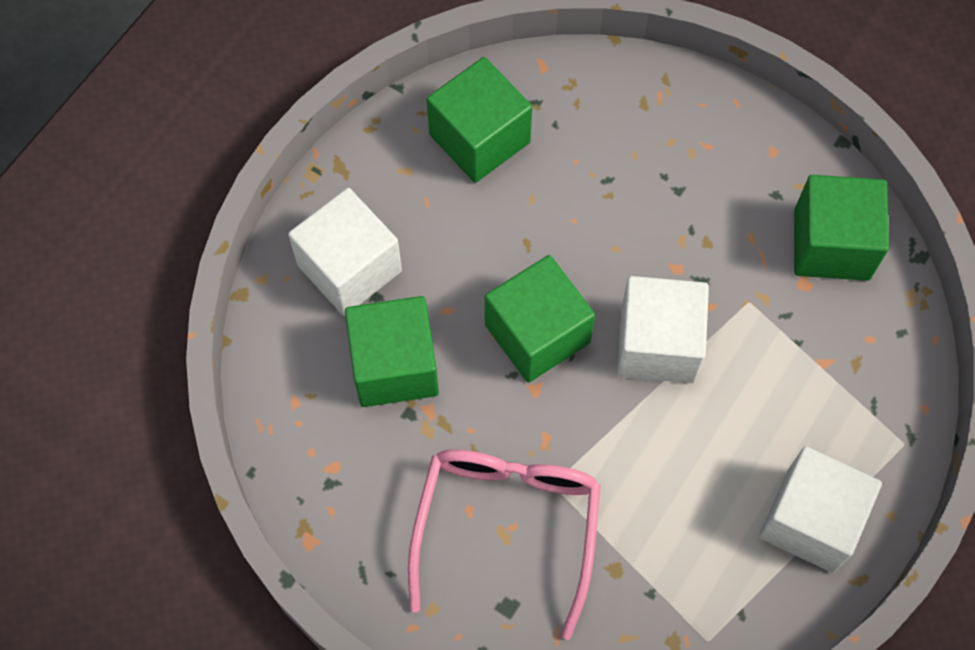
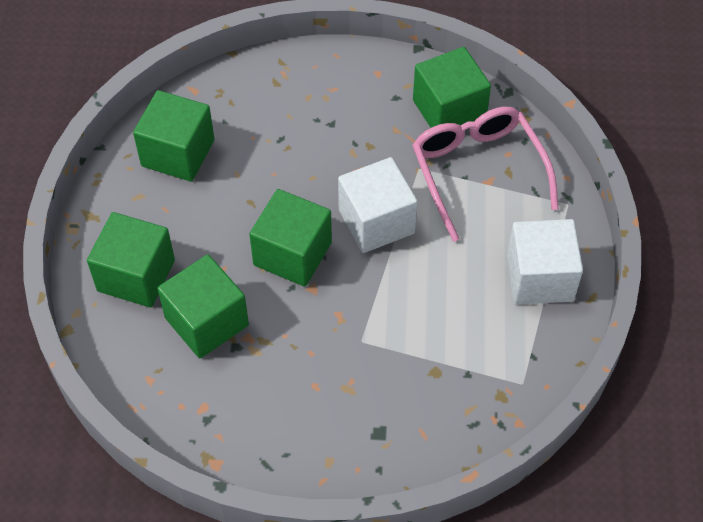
camera: 30 degrees left, 10 degrees down
white cube [288,188,402,316] -> green cube [87,212,175,307]
pink glasses [408,449,601,640] -> pink glasses moved to [412,107,559,242]

